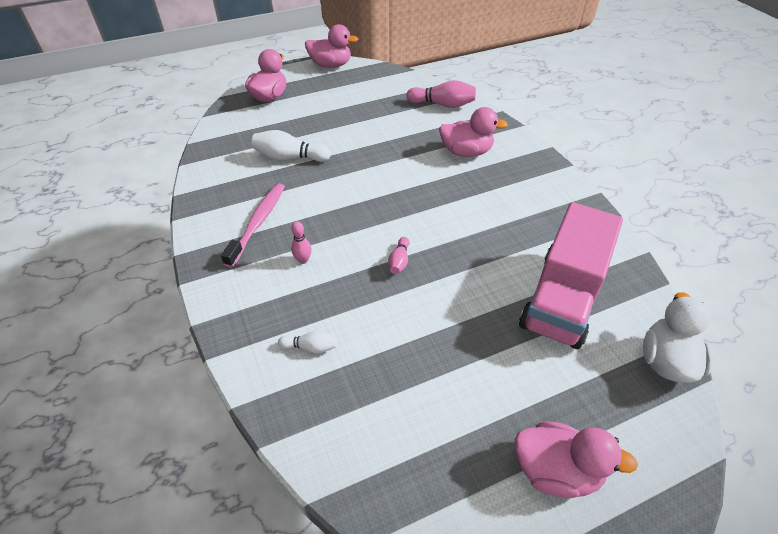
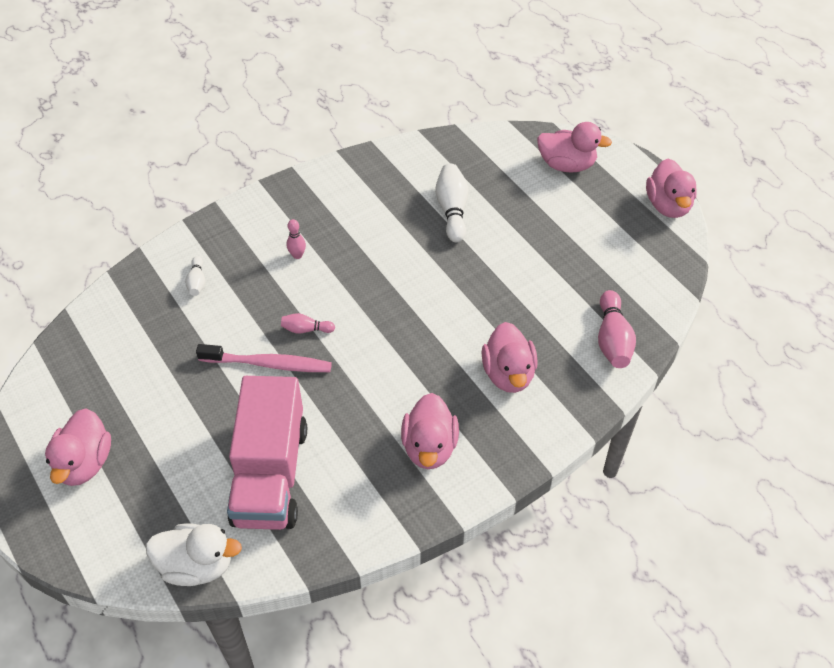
camera: 80 degrees right, 5 degrees up
pink toothbrush [221,183,285,268] -> pink toothbrush moved to [196,344,332,372]
pink truck [519,202,623,349] -> pink truck turned 105 degrees counterclockwise [227,376,307,530]
none -> pink duck [401,393,459,469]

